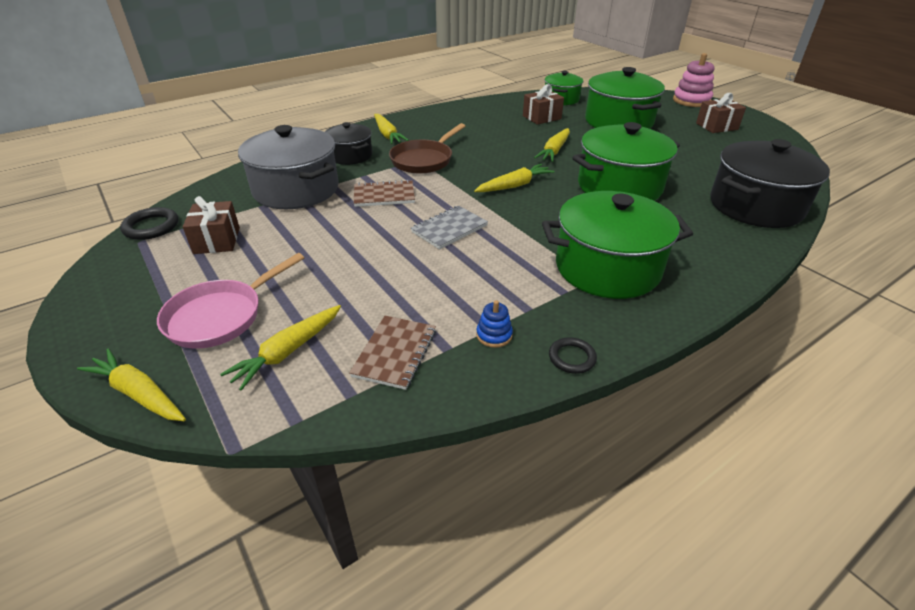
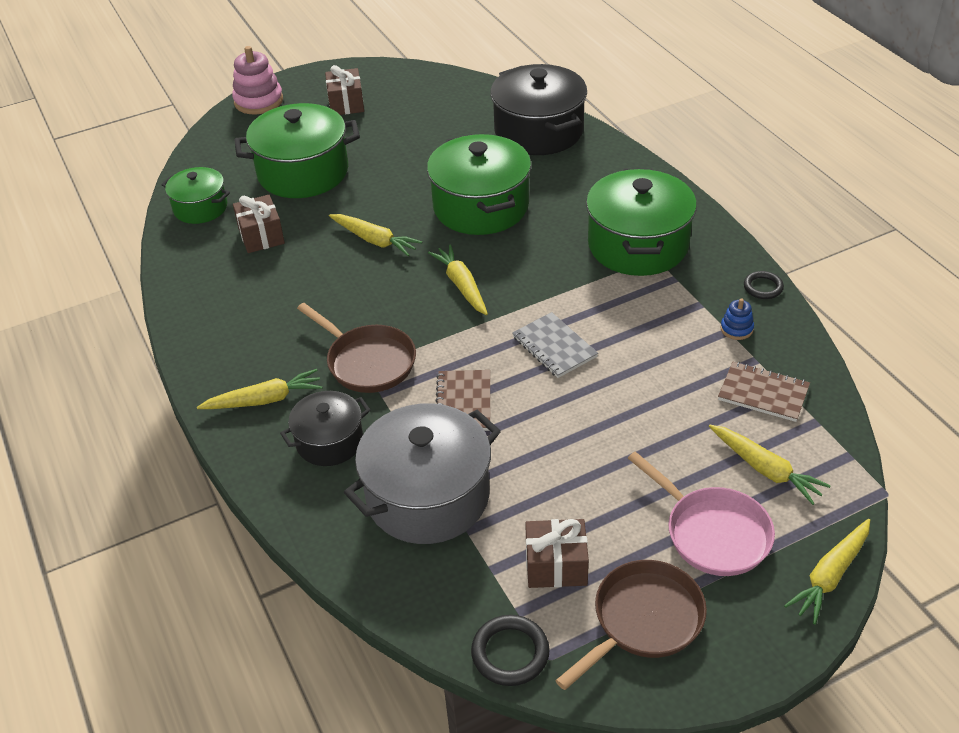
camera: 80 degrees left, 5 degrees up
none -> brown pan [555,560,707,690]

